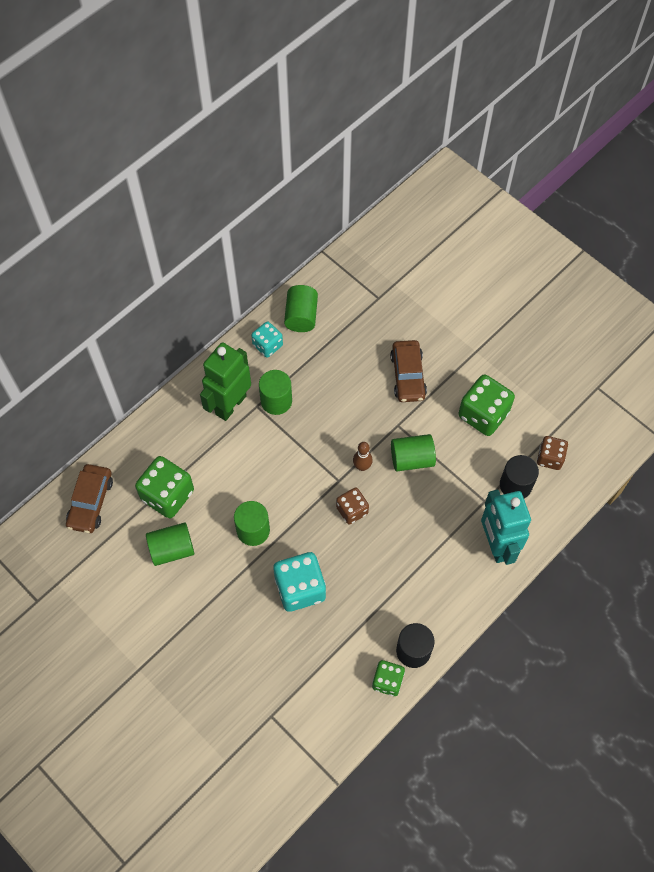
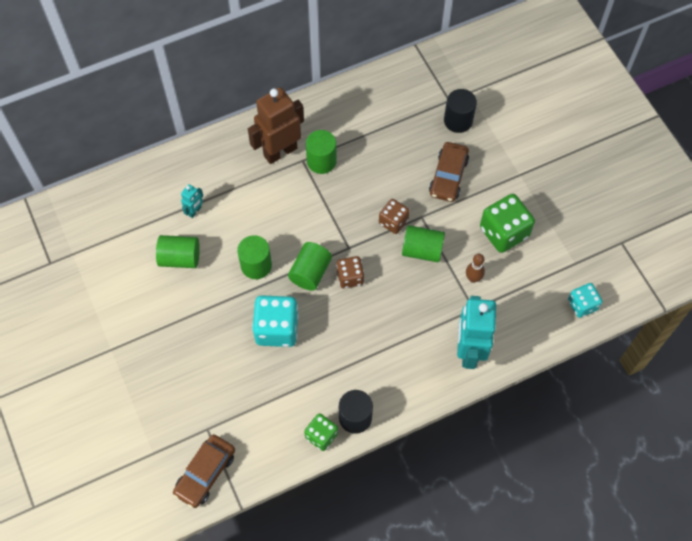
camera: 20 degrees right, 0 degrees up
brown car [66,464,113,533] -> brown car moved to [173,434,235,508]
green dice [135,456,194,518] -> turquoise robot [181,184,203,218]
green robot [200,342,251,421] -> brown robot [248,87,304,164]
turquoise dice [251,321,283,358] -> turquoise dice moved to [568,283,602,318]
green cylinder [284,285,318,332] -> green cylinder moved to [288,242,332,291]
brown bowling pin [353,442,373,471] -> brown bowling pin moved to [466,254,485,283]
black cylinder [500,455,539,499] -> black cylinder moved to [444,89,477,133]
brown dice [537,436,568,470] -> brown dice moved to [379,199,410,234]

